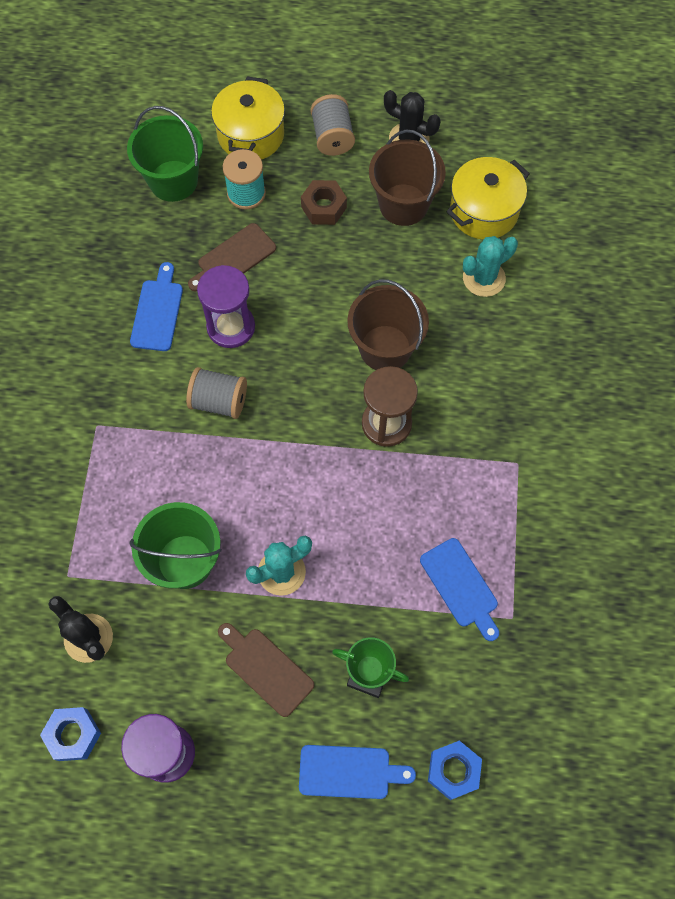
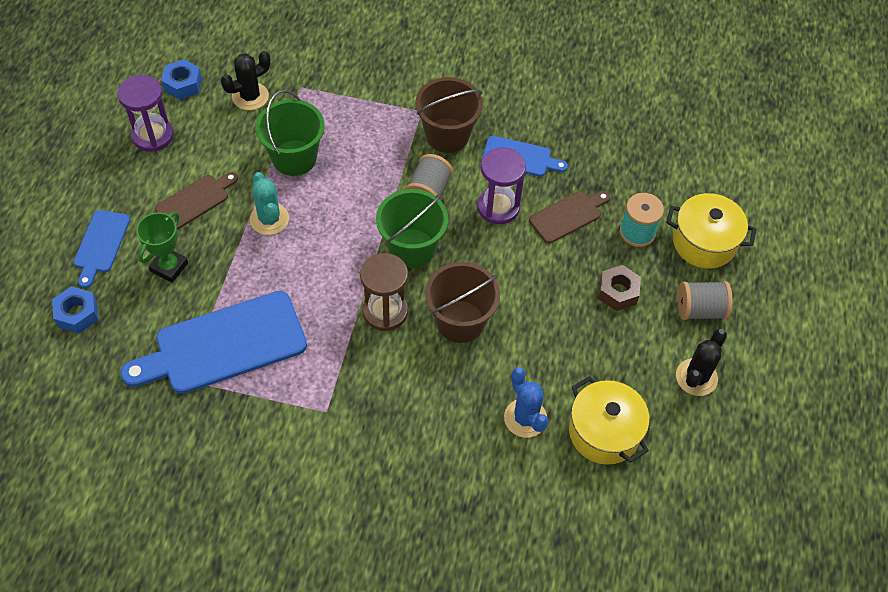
camera: 95 degrees right, 10 degrees down
green bucket [127,106,203,202] -> green bucket moved to [376,189,448,268]
brown cutting board [188,223,276,291] -> brown cutting board turned 90 degrees clockwise [529,191,610,243]
brown bucket [369,130,446,226] -> brown bucket moved to [415,77,483,153]
blue cutting board [420,538,499,641] -> blue cutting board [121,291,307,394], size x1.91
turquoise cactus [463,236,518,297] -> blue cactus [504,367,548,438]

